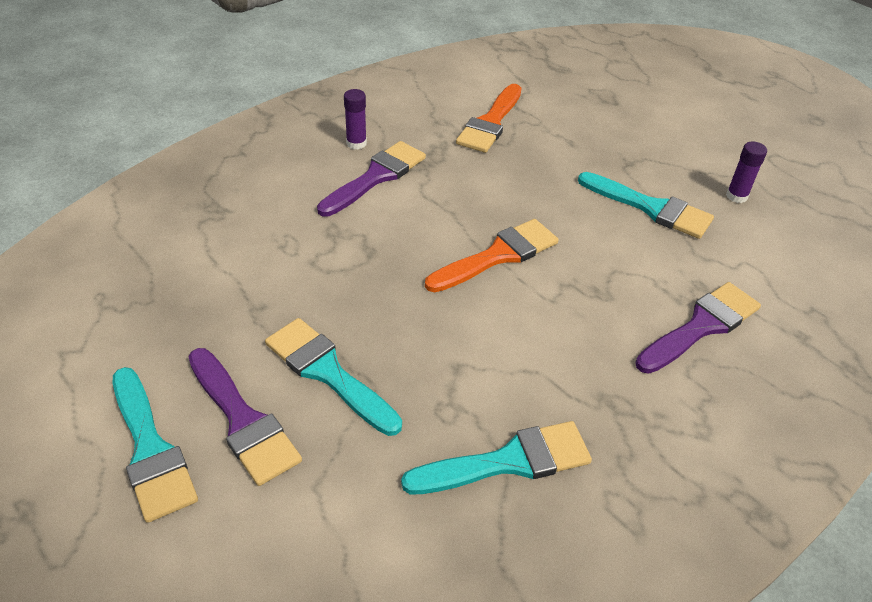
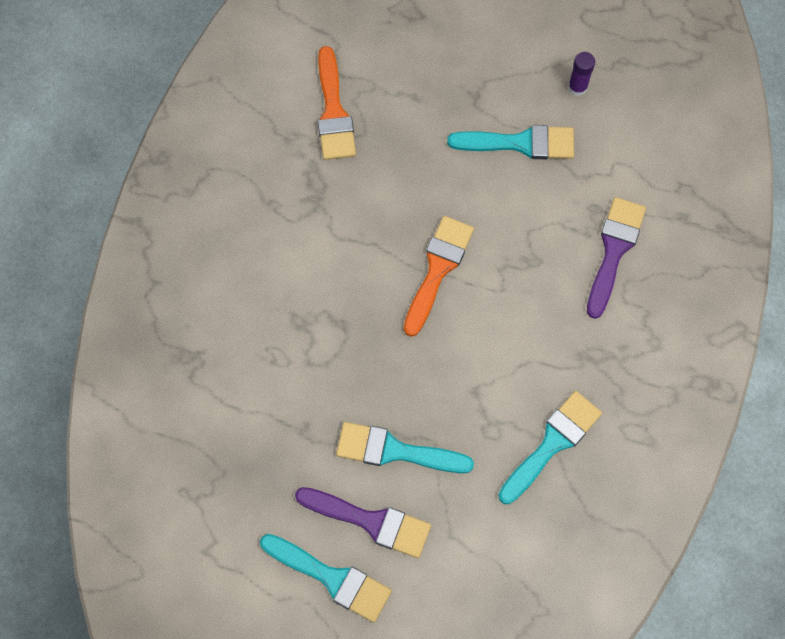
camera: 30 degrees left, 25 degrees up
purple brush [317,141,426,217] -> none
purple glue stick [344,89,367,149] -> none

